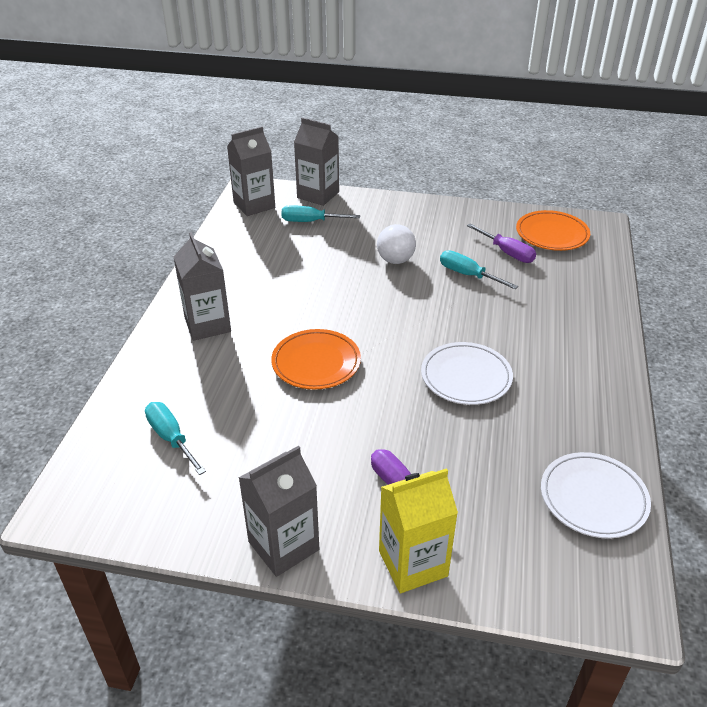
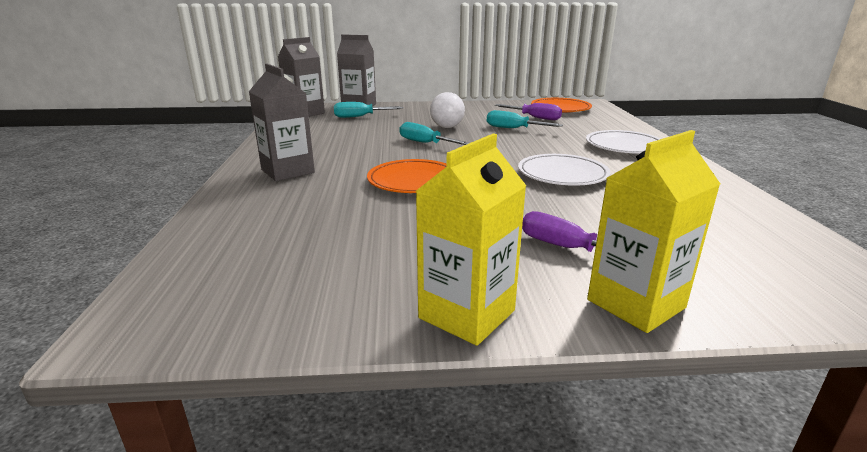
camera: 15 degrees left, 15 degrees down
turquoise screwdriver [145,402,206,475] -> turquoise screwdriver moved to [399,122,469,145]
grey carton [239,446,319,577] -> yellow carton [416,133,526,346]
white plate [541,452,651,539] -> white plate moved to [586,130,661,154]

